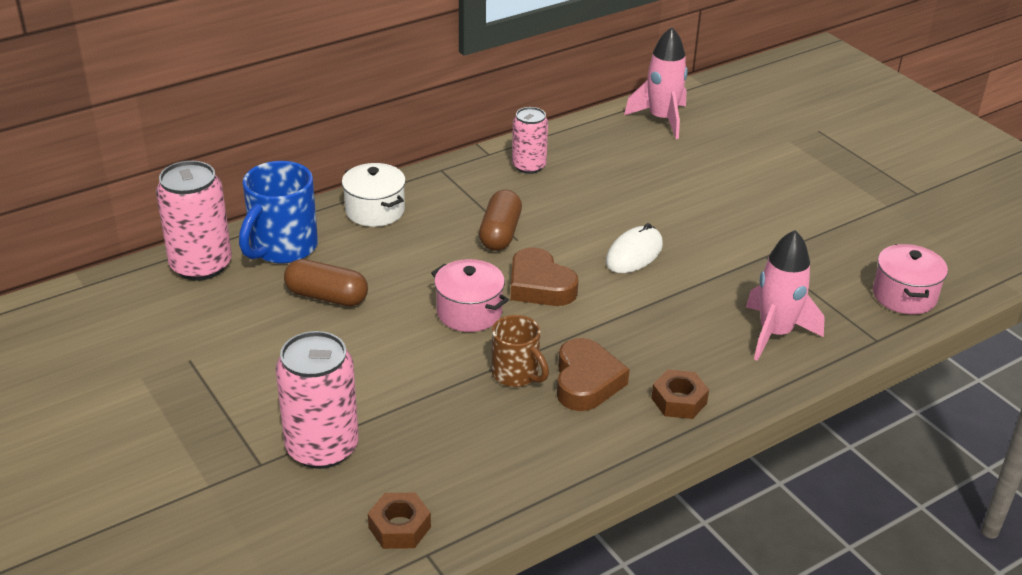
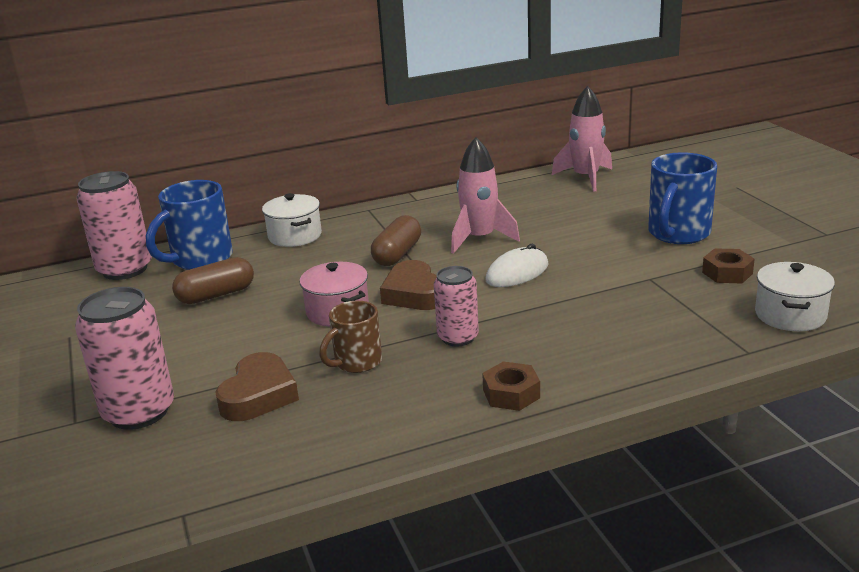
camera: 15 degrees right, 10 degrees down
brown capsule [284,259,368,306] -> brown capsule turned 60 degrees counterclockwise [172,257,254,304]
brown nut [368,493,431,549] -> brown nut moved to [702,248,755,284]
brown mug [492,315,549,387] -> brown mug turned 75 degrees clockwise [319,301,382,373]
pink can [512,107,548,174] -> pink can moved to [434,266,479,346]
brown heart [557,338,630,411] -> brown heart moved to [215,352,299,421]
pink rocket [746,230,825,361] -> pink rocket moved to [451,137,520,254]
pink pot [873,244,948,314] -> white pot [755,262,835,331]
none -> blue mug [648,152,717,244]

